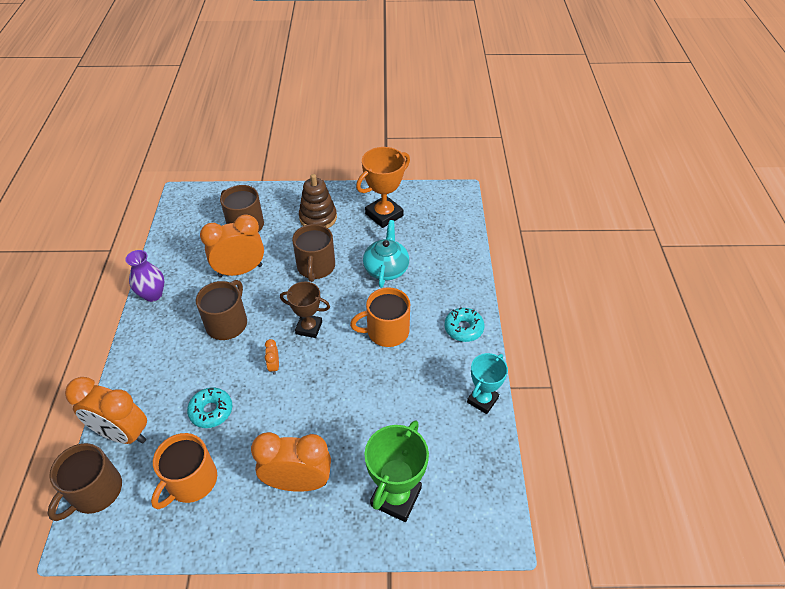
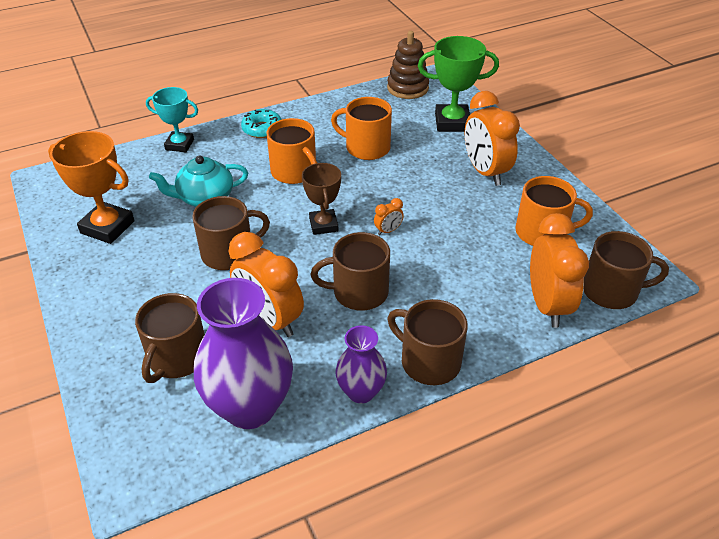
camera: 115 degrees left, 5 degrees down
turquoise donut [187,388,232,428] -> none
brown stacking toy [299,174,337,228] -> brown stacking toy moved to [387,31,429,99]
turquoise trophy [467,353,508,414] -> turquoise trophy moved to [146,87,198,152]
none -> purple vase [194,278,293,429]
none -> orange mug [331,97,392,160]
none -> brown mug [388,299,468,385]

